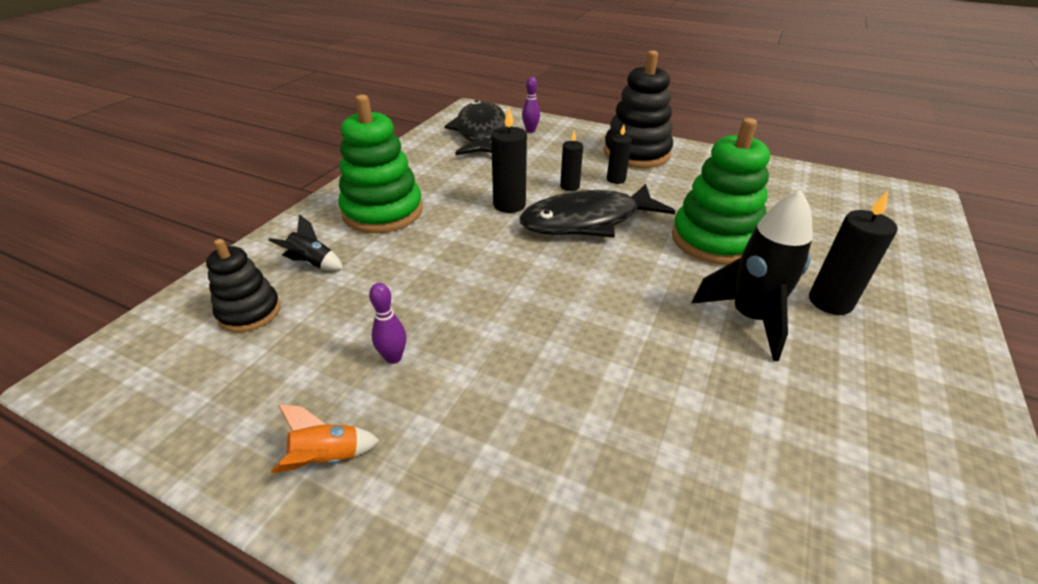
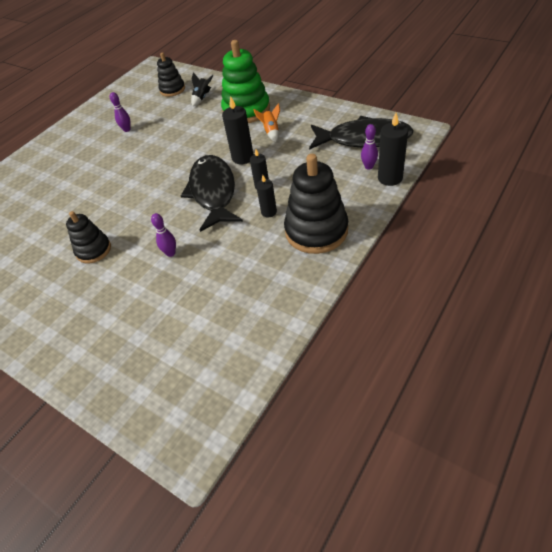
camera: 105 degrees right, 10 degrees up
orange rocket [271,404,380,473] -> orange rocket moved to [253,103,280,142]
green stacking toy [672,118,770,265] -> purple bowling pin [151,213,176,257]
black rocket [691,190,813,361] -> black stacking toy [66,211,111,264]
black candle [809,191,897,315] -> black candle moved to [378,113,408,186]

